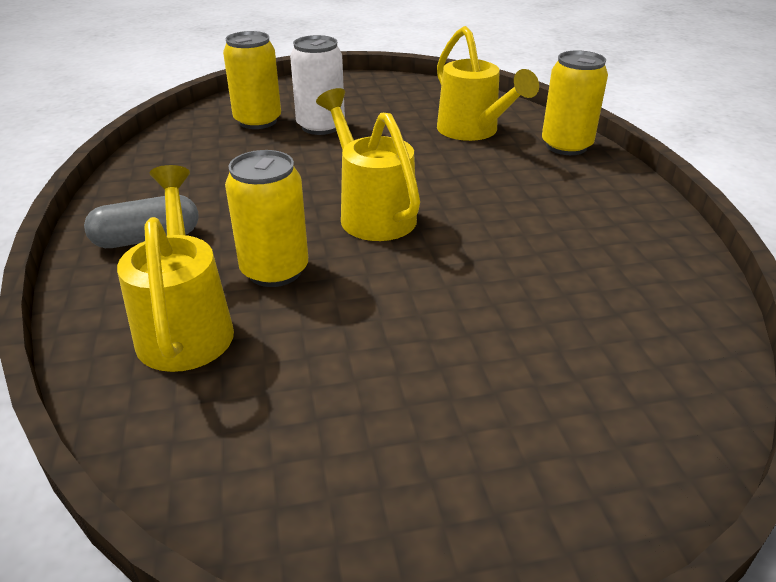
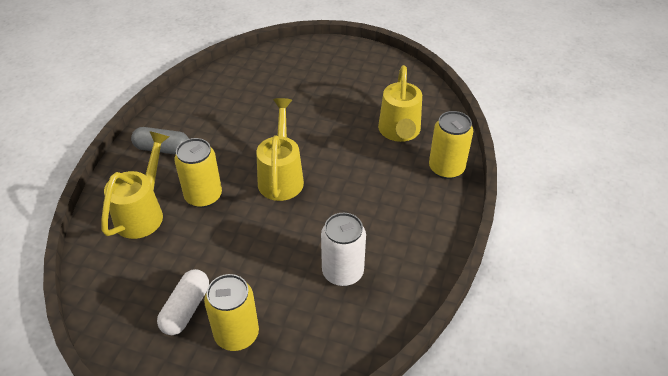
camera: 30 degrees right, 10 degrees up
yellow can [223,31,281,129] -> yellow can moved to [204,274,259,351]
white can [290,35,345,135] -> white can moved to [321,213,366,286]
none -> white capsule [157,269,209,335]

